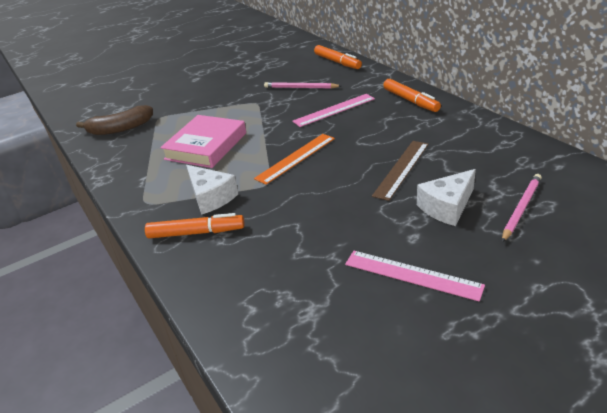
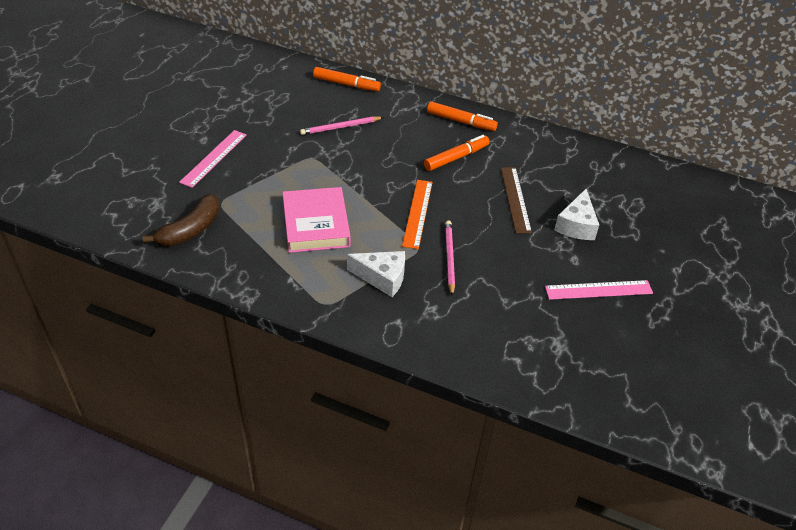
camera: 40 degrees left, 10 degrees up
orange marker [145,213,245,238] -> orange marker moved to [424,135,490,171]
pink ruler [292,94,375,127] -> pink ruler moved to [179,130,247,188]
pink pencil [502,174,542,242] -> pink pencil moved to [445,220,455,296]

